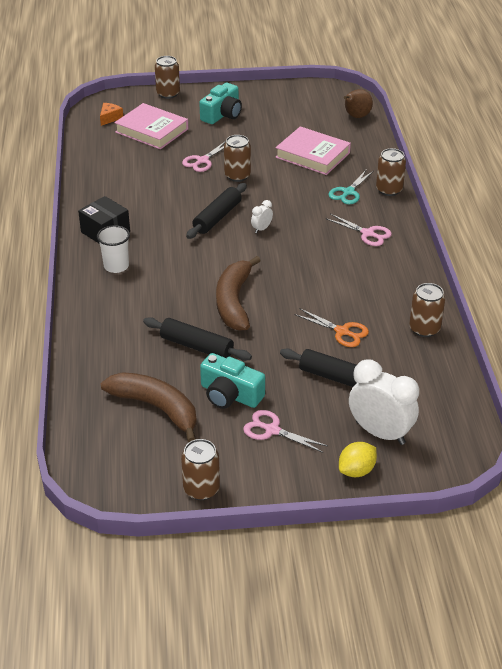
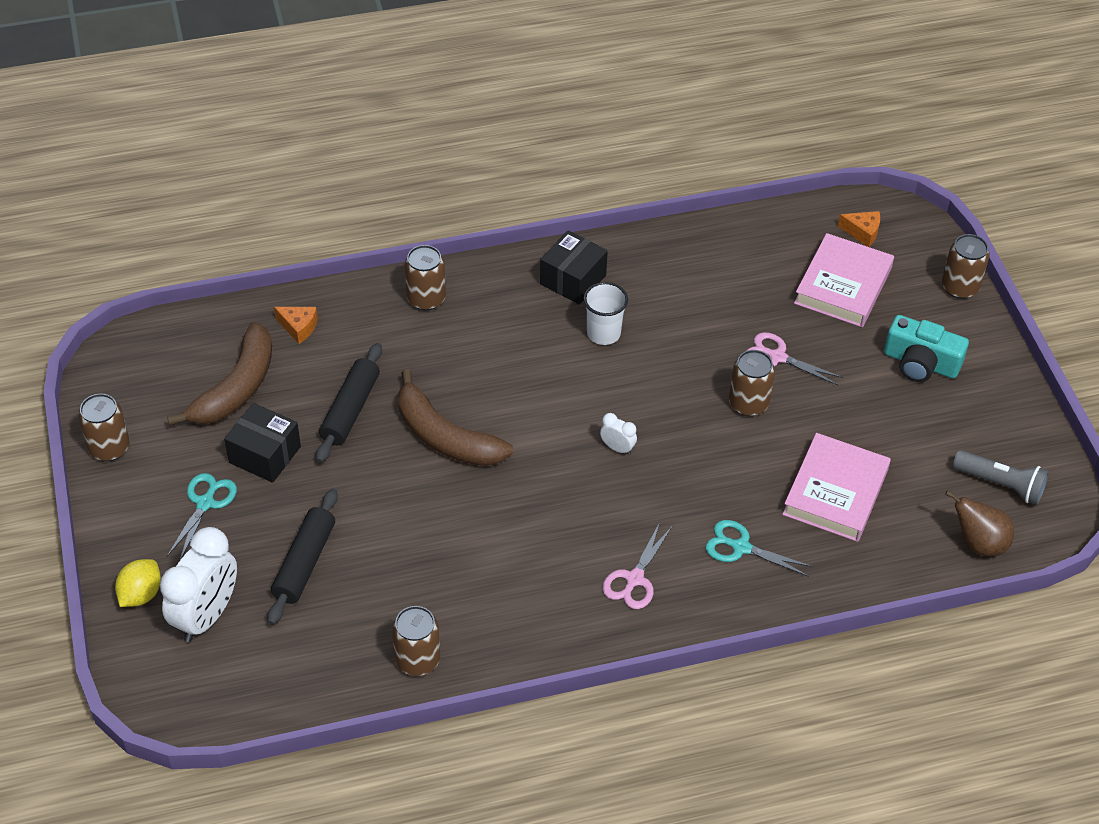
camera: 80 degrees right, 10 degrees up
white cup [97,225,130,273] -> white cup moved to [584,282,628,345]
black rolling pin [186,183,247,239] -> none
turquoise camera [200,353,265,409] -> black box [224,403,301,483]
brown banana [216,256,261,331] -> brown banana turned 135 degrees counterclockwise [398,369,513,466]
pink scissors [243,410,327,453] -> turquoise scissors [167,473,237,560]
orange scissors [294,309,369,347] -> none
yellow lemon [339,442,377,477] -> yellow lemon turned 75 degrees clockwise [115,559,161,607]
brown can [376,148,406,196] -> brown can moved to [405,245,446,310]
none -> orange cheese [274,307,318,344]
none -> grey flashlight [953,450,1049,505]

